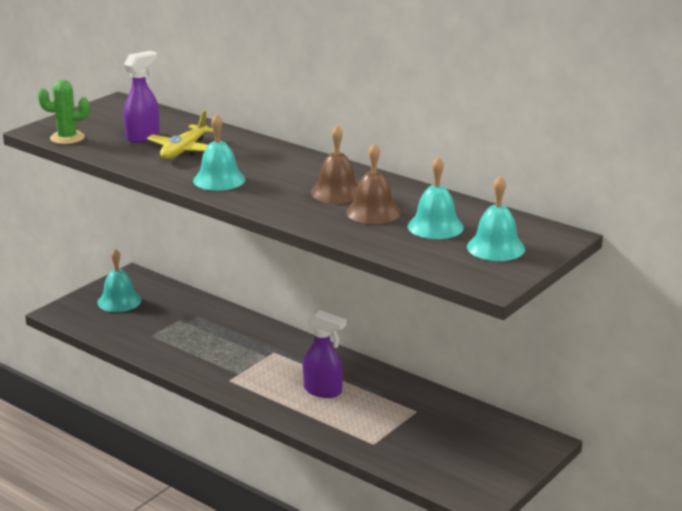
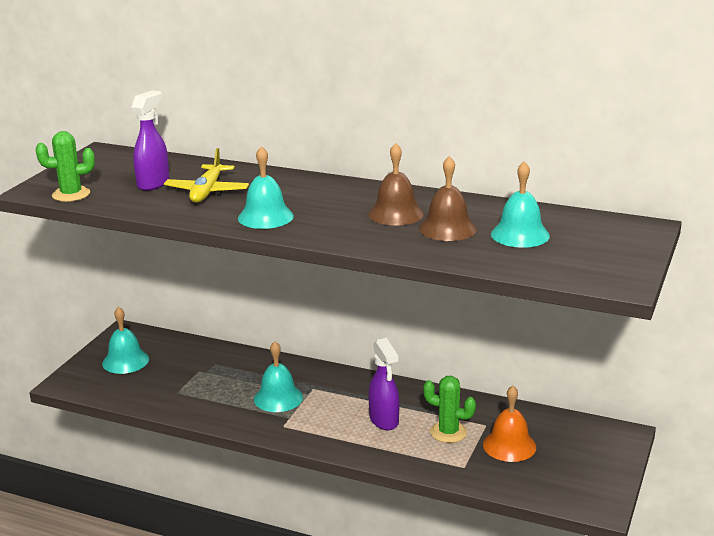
camera: 15 degrees left, 0 degrees up
purple spray bottle [303,310,346,398] -> purple spray bottle turned 60 degrees clockwise [368,338,399,430]
turquoise bell [467,176,525,261] -> turquoise bell moved to [254,341,303,412]
none -> green cactus [423,376,476,443]
none -> orange bell [483,386,536,462]

